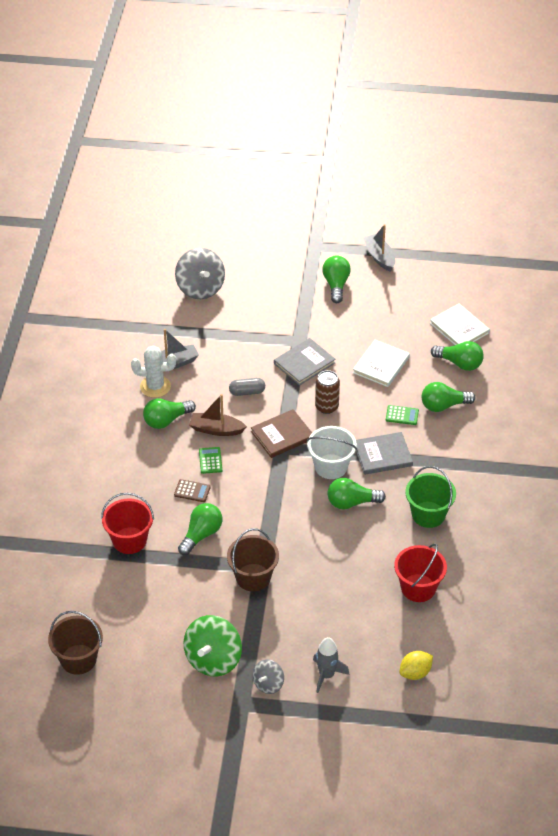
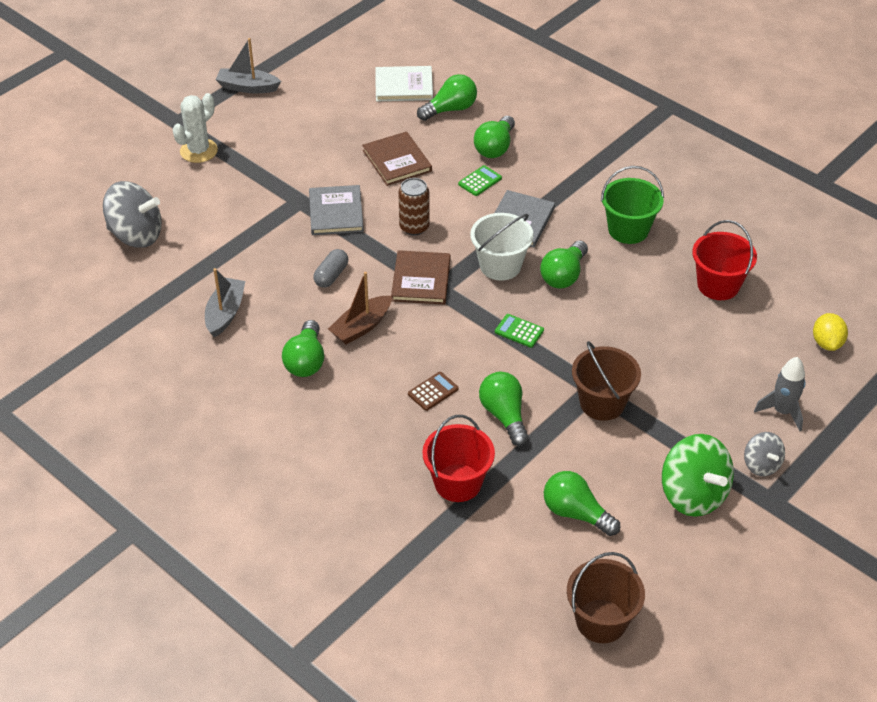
camera: 55 degrees left, 0 degrees up
white cactus [131,346,176,398] -> white cactus moved to [172,93,218,163]
green calculator [199,447,222,474] -> green calculator moved to [495,314,544,348]
green light bulb [322,255,351,303] -> green light bulb moved to [544,471,621,536]
white book [353,340,410,387] -> brown book [362,131,432,186]

